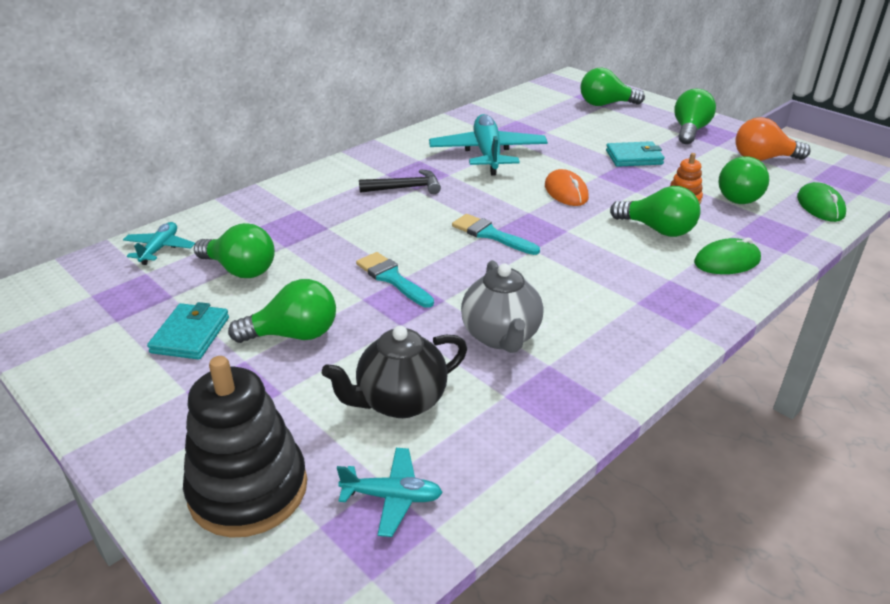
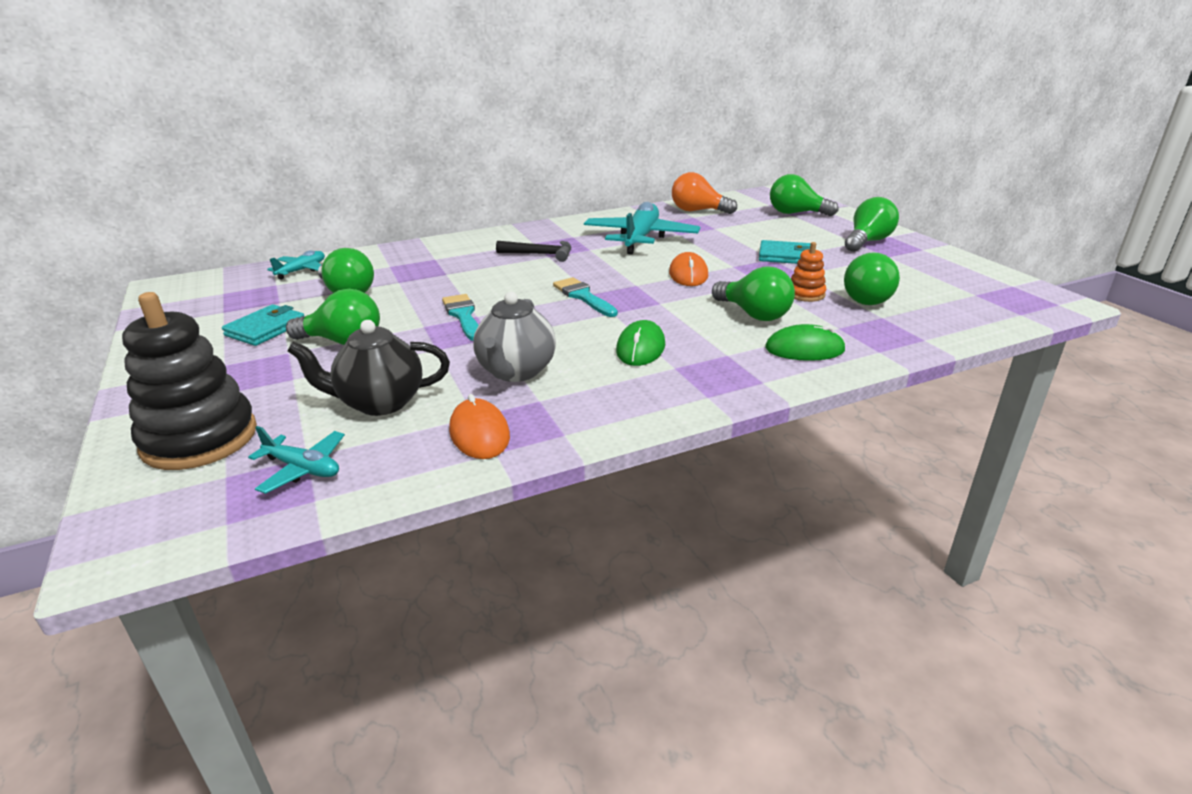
camera: 20 degrees right, 5 degrees down
orange light bulb [735,117,810,161] -> orange light bulb moved to [672,172,737,214]
green mouse [797,182,846,222] -> green mouse moved to [616,320,665,366]
none -> orange mouse [449,394,510,459]

